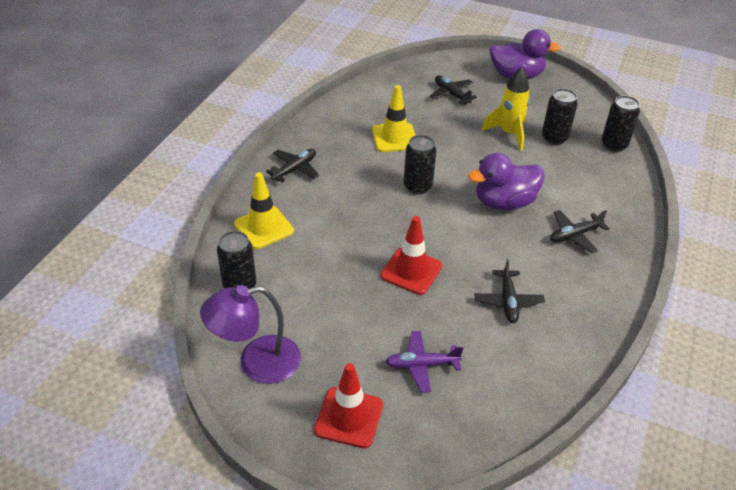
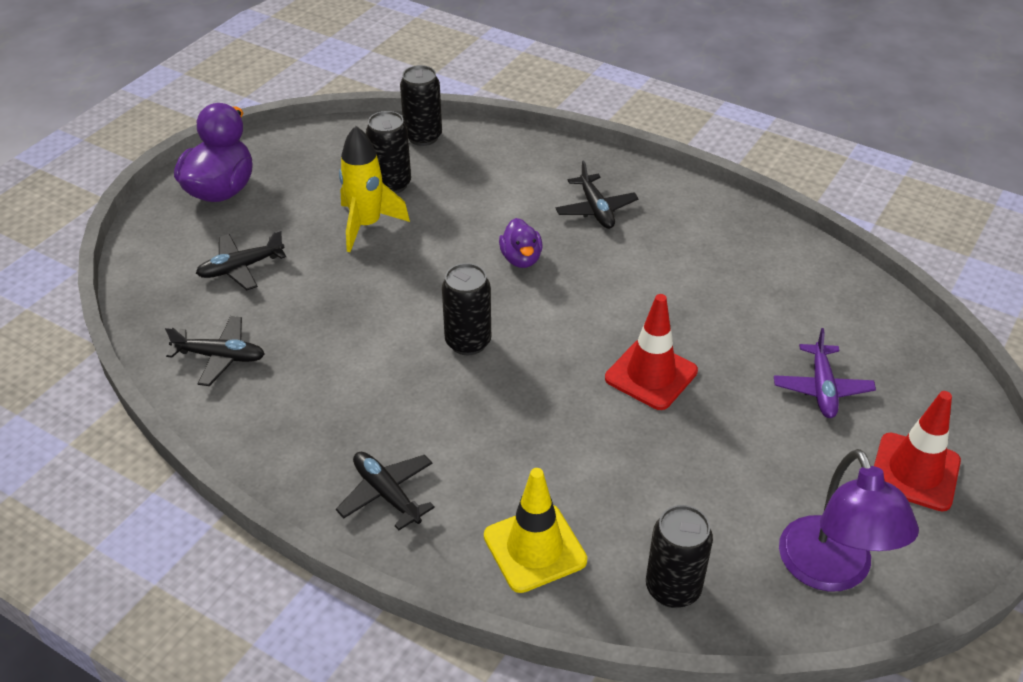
camera: 80 degrees left, 0 degrees up
yellow traffic cone [372,85,416,152] -> none
purple duck [468,153,545,210] -> purple duck [499,218,543,268], size x0.56
black plane [474,259,545,323] -> black plane moved to [165,316,265,386]

